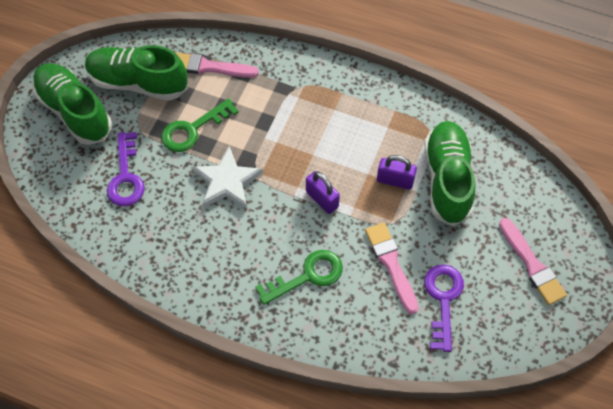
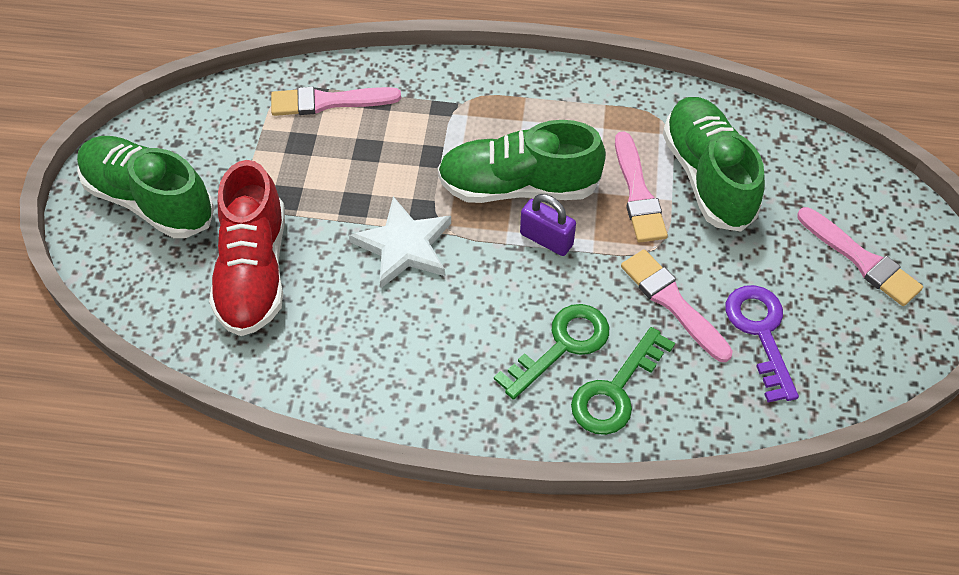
camera: 15 degrees left, 5 degrees down
green shoe [85,45,188,101] -> green shoe moved to [437,120,606,203]
purple key [107,132,145,206] -> red shoe [209,160,285,336]
green key [161,98,239,152] -> green key moved to [571,327,675,435]
purple padlock [377,155,417,190] -> pink brush [615,132,668,242]

